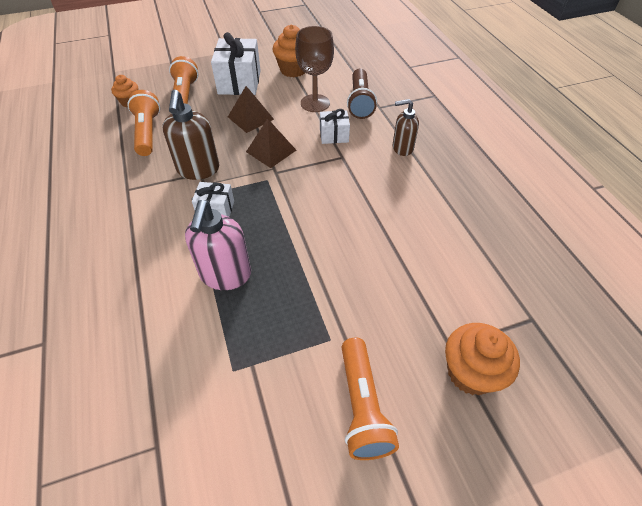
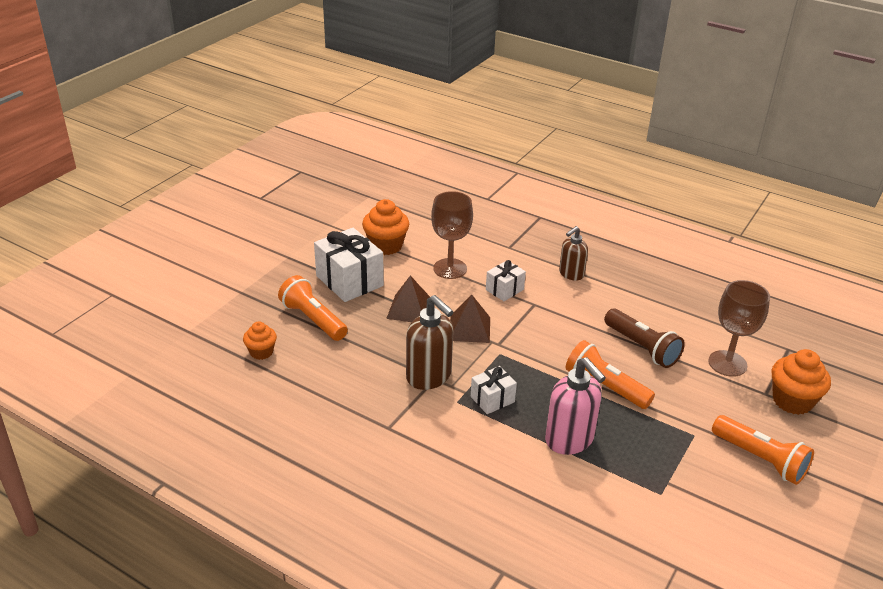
camera: 40 degrees left, 15 degrees down
orange flashlight [127,90,160,156] -> orange flashlight moved to [566,340,655,409]
brown flashlight [347,69,377,119] -> brown flashlight moved to [604,309,685,368]
none -> brown goblet [708,280,770,377]

